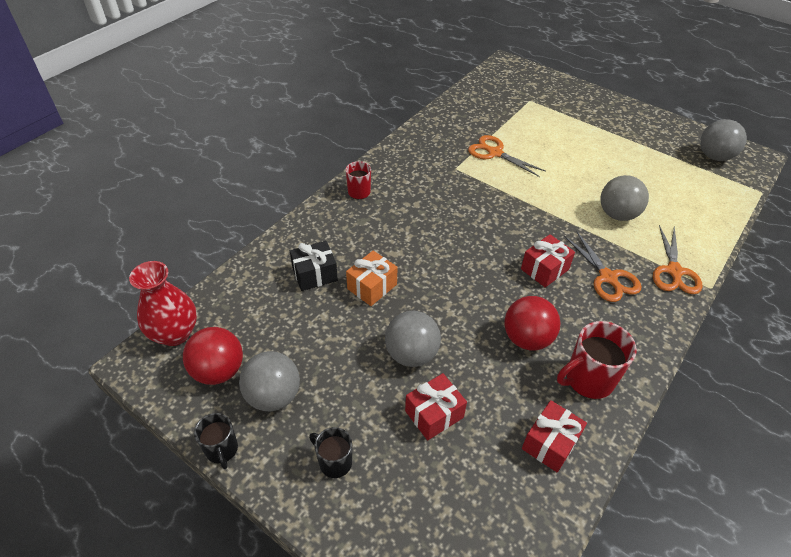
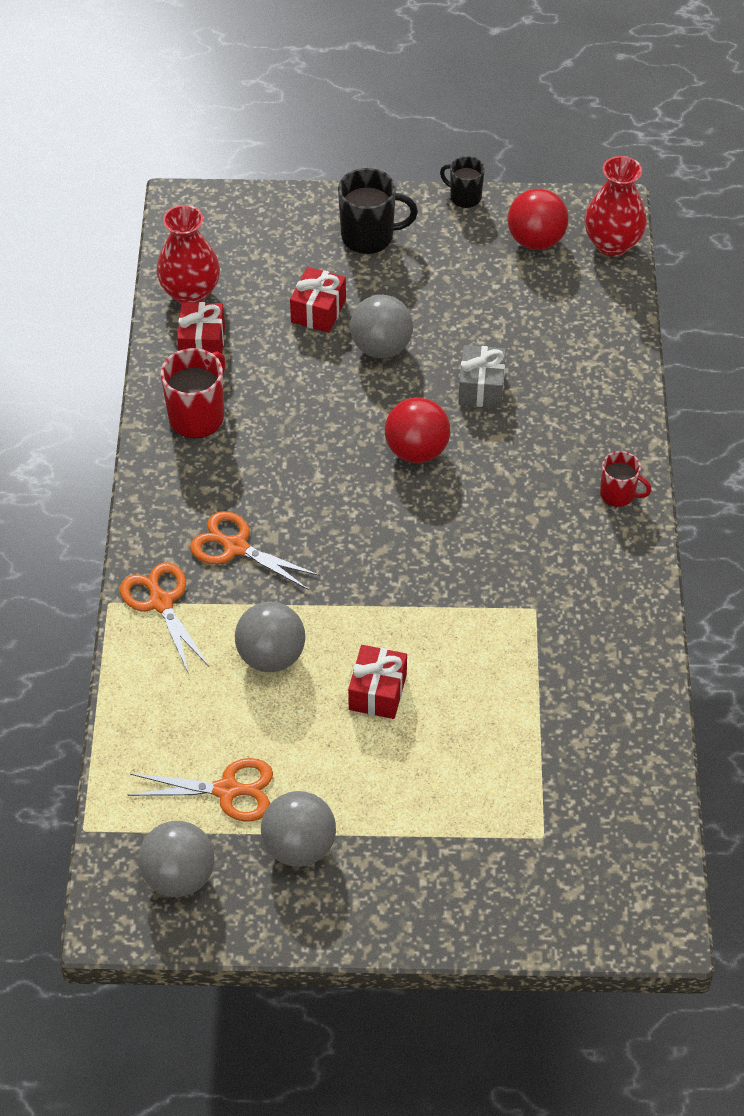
camera: 145 degrees right, 5 degrees up
grey ball [239,351,300,411] -> grey ball moved to [261,791,336,867]
black gift [290,241,338,291] -> none
black mug [309,427,352,478] -> black mug [338,168,418,254], size x1.64
orange gift [346,250,398,306] -> grey gift [458,345,506,408]
orange scissors [468,135,546,177] -> orange scissors moved to [128,758,273,822]
red ball [504,296,560,351] -> red ball moved to [385,397,450,463]
red gift [521,234,575,287] -> red gift moved to [348,645,407,719]
none -> red vase [157,205,220,304]

